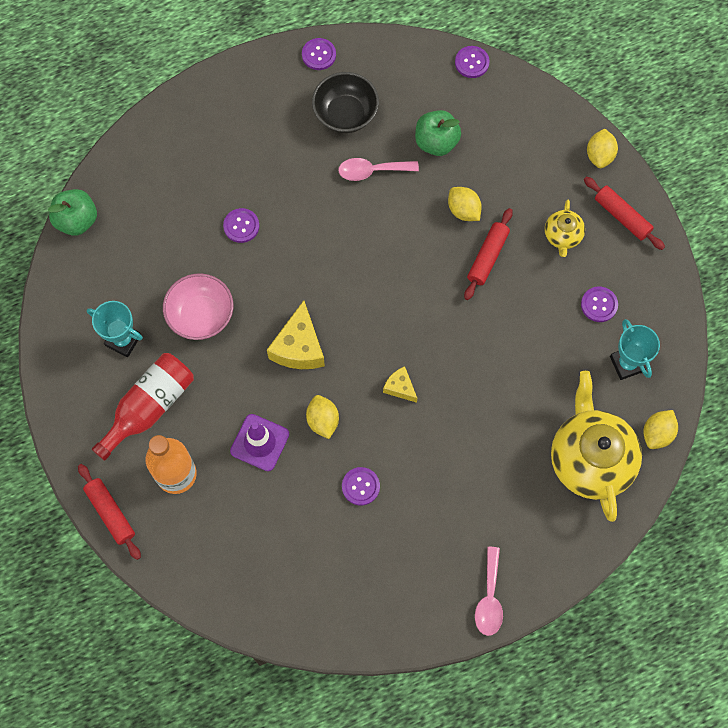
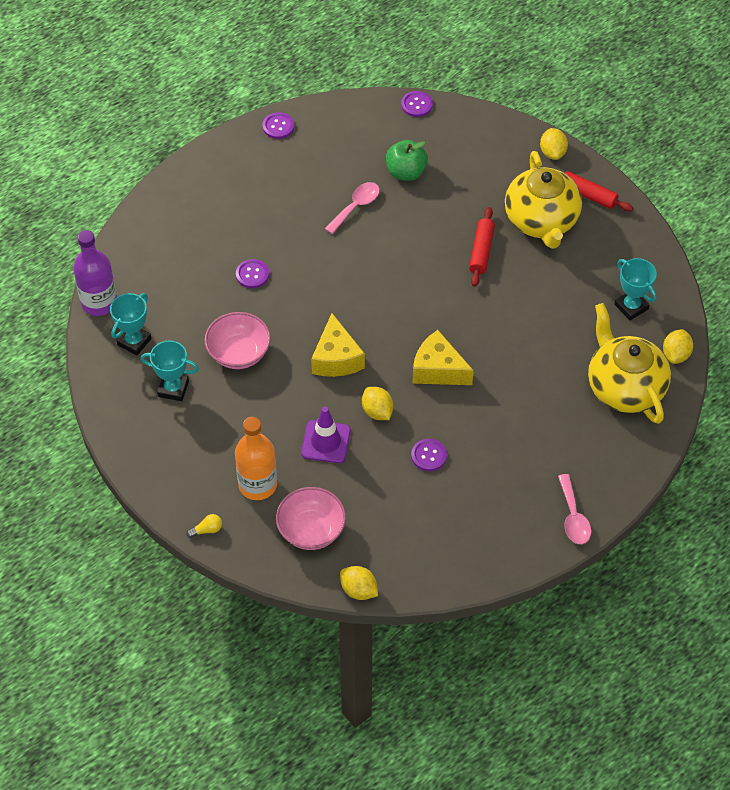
camera: 15 degrees left, 15 degrees down
green apple [48,189,97,236] -> purple bottle [73,230,117,316]
red rolling pin [78,464,141,560] -> yellow light bulb [187,514,222,538]
red bottle [92,353,194,461] -> none
black bowl [312,72,379,133] -> none
pink spoon [338,158,419,181] -> pink spoon turned 150 degrees clockwise [325,182,380,234]
yellow cheese [383,366,417,403] -> yellow cheese [412,330,474,385], size x1.82
yellow lemon [448,187,482,221] -> yellow lemon moved to [340,566,378,600]
yellow teapot [545,200,585,257] -> yellow teapot [505,151,582,249], size x2.09
purple button [581,287,618,322] -> none
none -> turquoise trophy [110,293,152,356]
none -> pink bowl [276,487,346,550]

